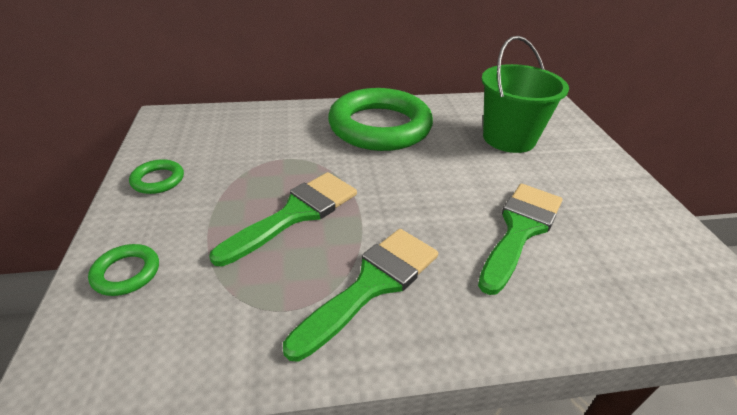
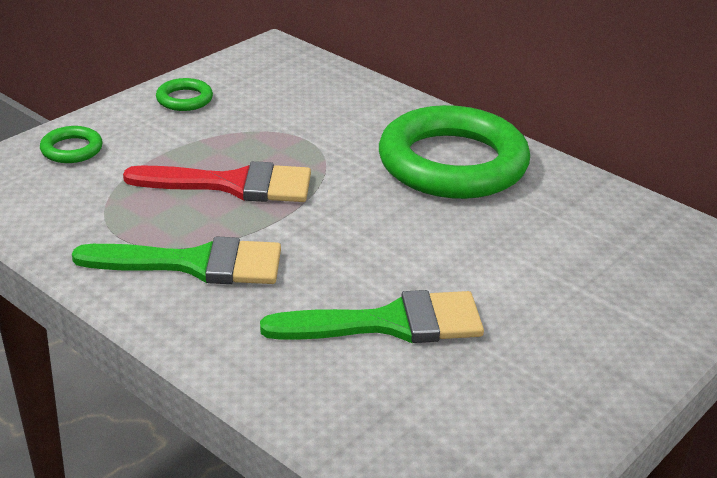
camera: 50 degrees right, 5 degrees down
green brush [209,172,357,266] -> red brush [123,161,311,202]
green bucket [481,36,569,153] -> none

